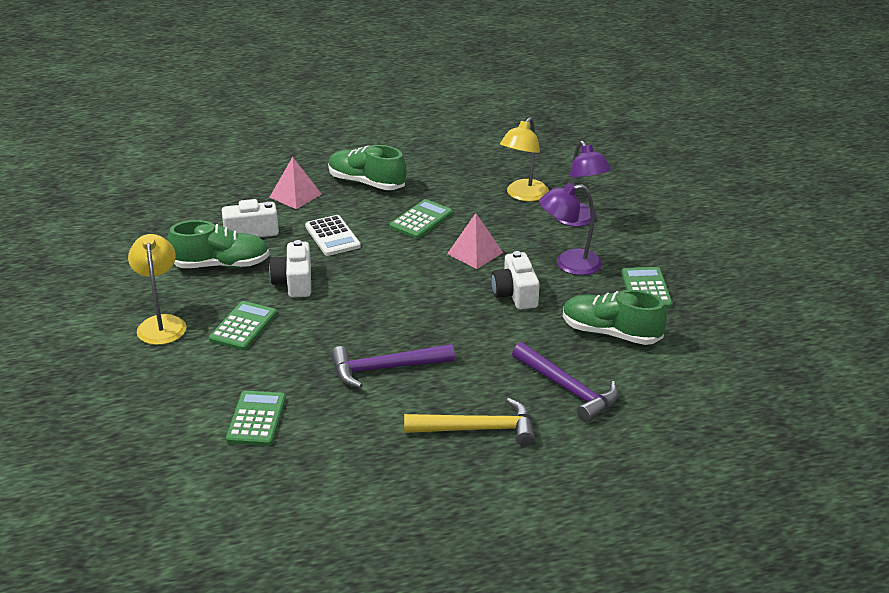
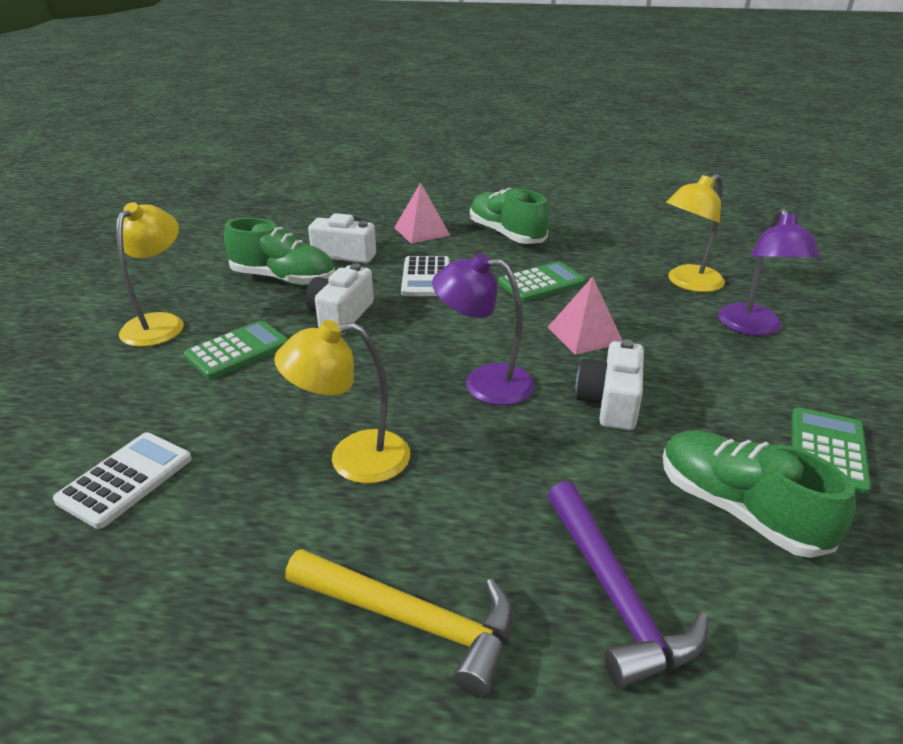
camera: 25 degrees right, 0 degrees up
green calculator [226,391,286,446] -> white calculator [53,432,192,529]
purple hammer [331,344,455,388] -> yellow lamp [274,320,410,484]
purple lamp [539,183,602,275] -> purple lamp moved to [432,253,535,405]

